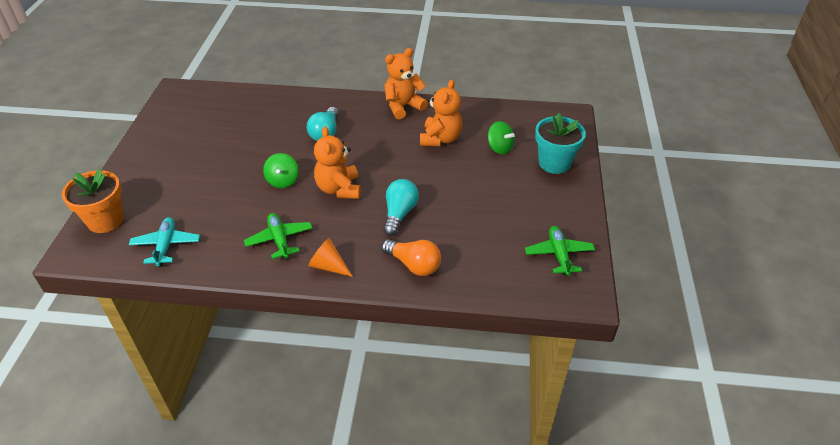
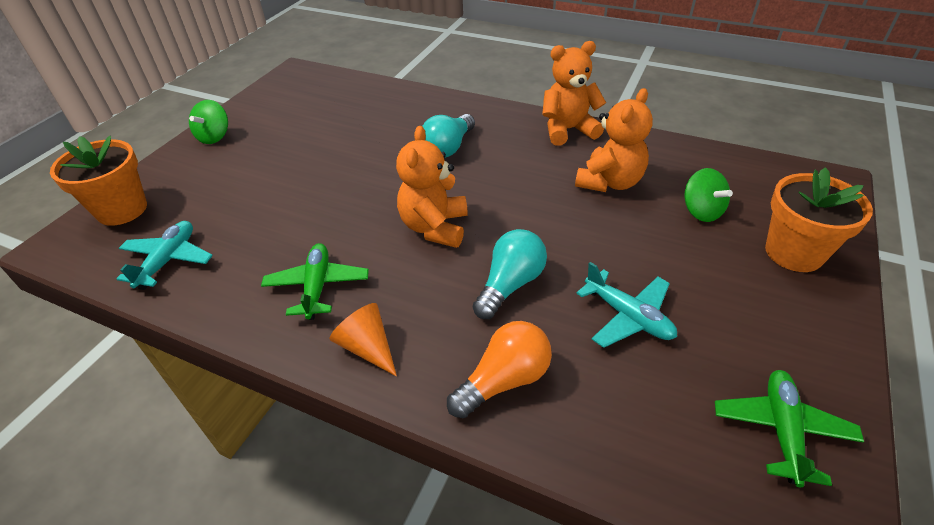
camera: 20 degrees right, 0 degrees up
green spinning top [263,153,299,188] -> green spinning top moved to [189,100,228,144]
orange light bulb [381,239,441,276] -> orange light bulb turned 90 degrees counterclockwise [447,321,552,418]
turquoise flower pot [535,113,586,174] -> orange flower pot [765,167,873,272]
none -> turquoise plane [576,262,677,348]

